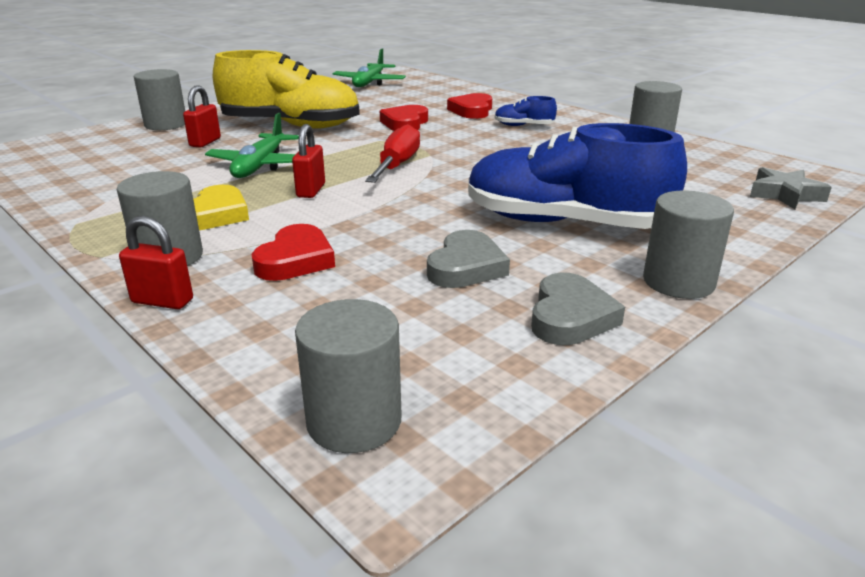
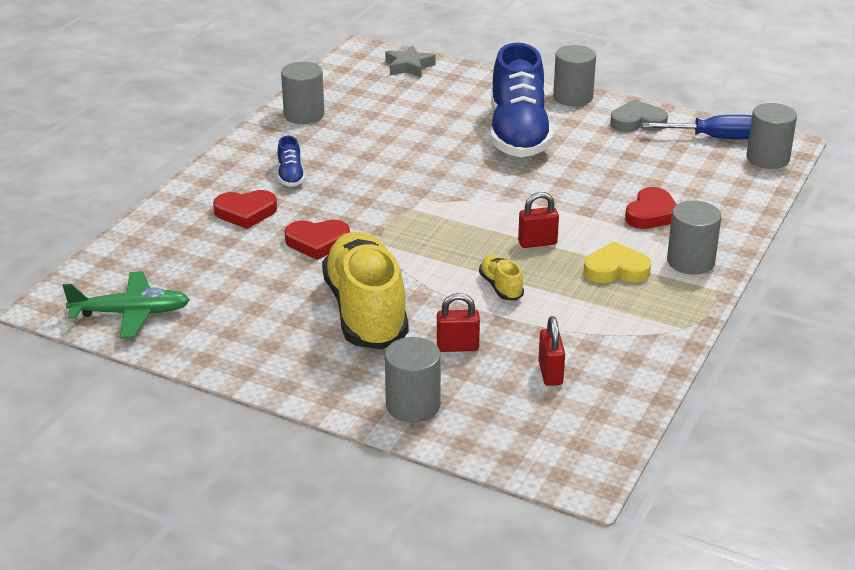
camera: 110 degrees left, 5 degrees up
red padlock [119,216,193,309] -> red padlock moved to [538,316,565,386]
green plane [205,113,299,178] -> yellow shoe [479,255,524,300]
red heart [252,224,335,281] -> red heart turned 120 degrees clockwise [625,187,677,229]
red screwdriver [365,124,420,183] -> none
grey heart [427,230,510,288] -> none
none -> blue screwdriver [642,115,752,140]

